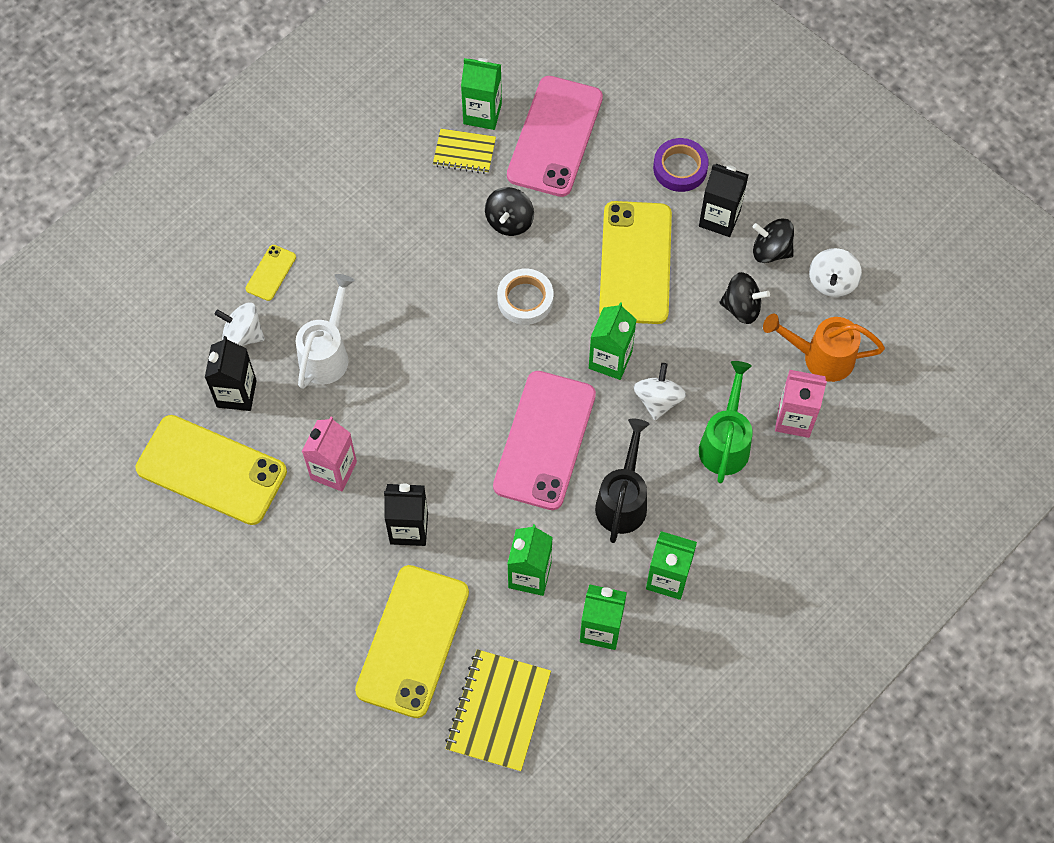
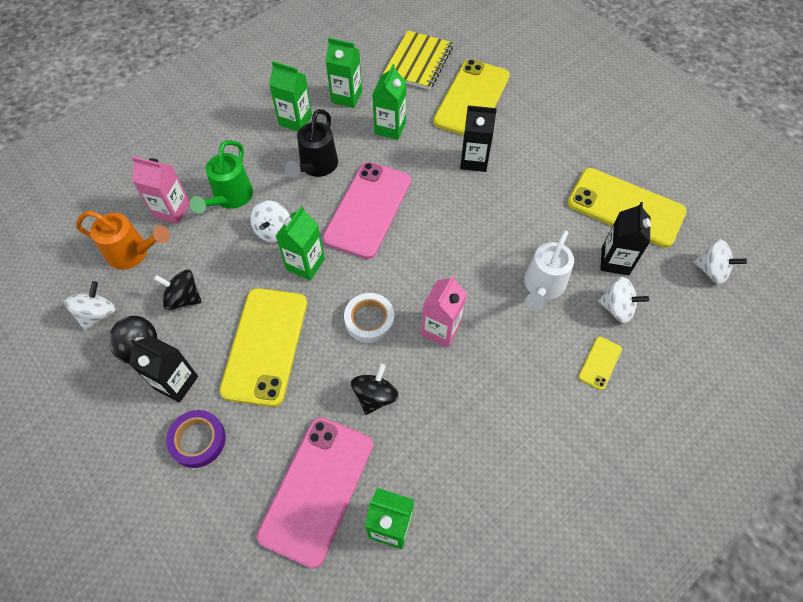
camera: 175 degrees left, 5 degrees down
pink carton [302,416,357,492] -> pink carton moved to [421,275,467,348]
yellow notebook [433,129,496,174] -> none
none -> white spinning top [693,239,747,284]

